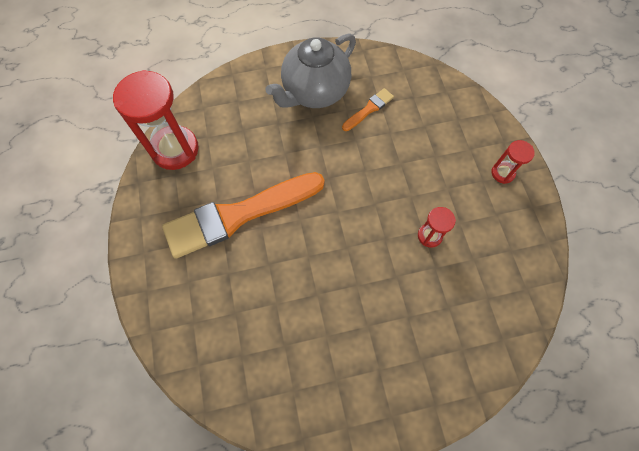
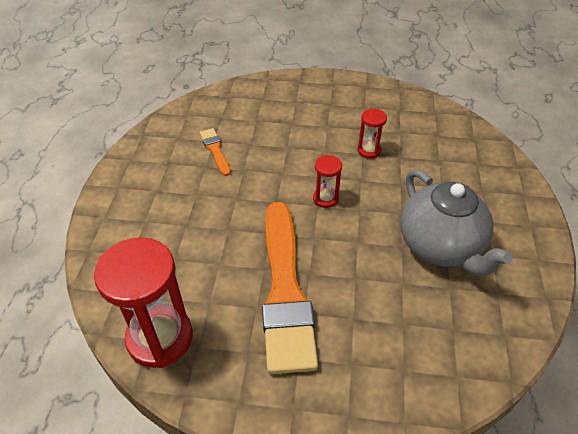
camera: 70 degrees left, 20 degrees down
grey teapot [265,33,356,108] -> grey teapot moved to [401,169,513,276]
red hourglass [491,140,535,184] -> red hourglass moved to [313,155,342,208]

